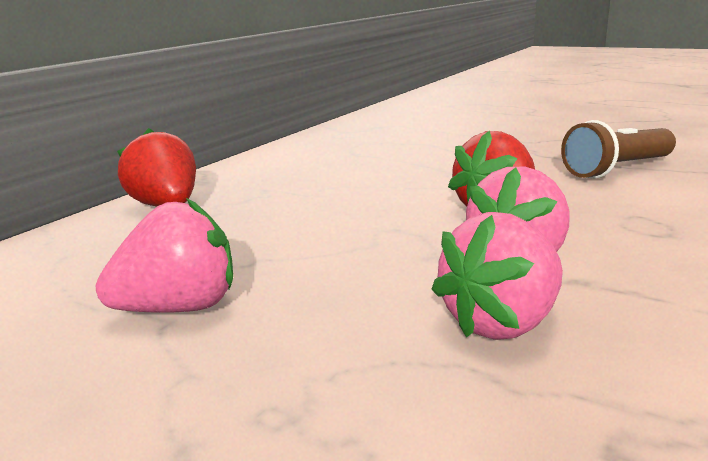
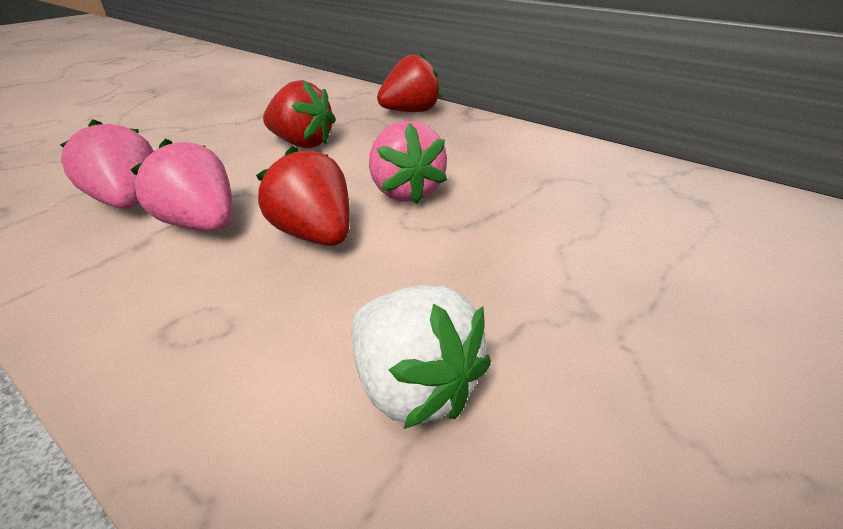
camera: 95 degrees right, 15 degrees up
pink strawberry [96,198,233,313] -> pink strawberry moved to [369,121,447,204]
brown flashlight [561,120,676,179] -> white strawberry [352,285,491,429]
none -> red strawberry [263,80,336,148]

